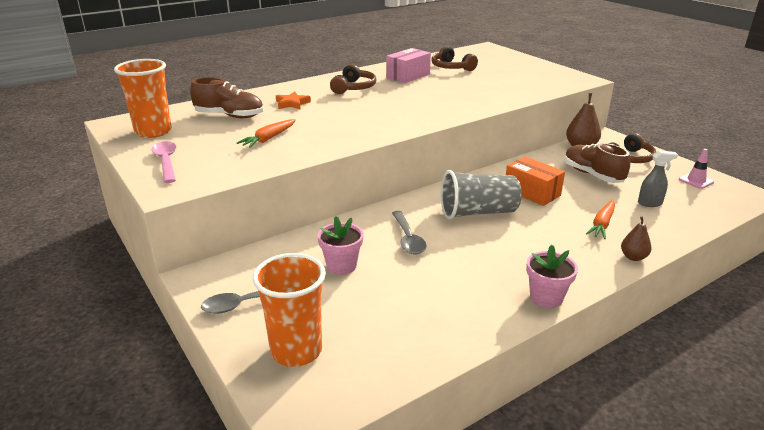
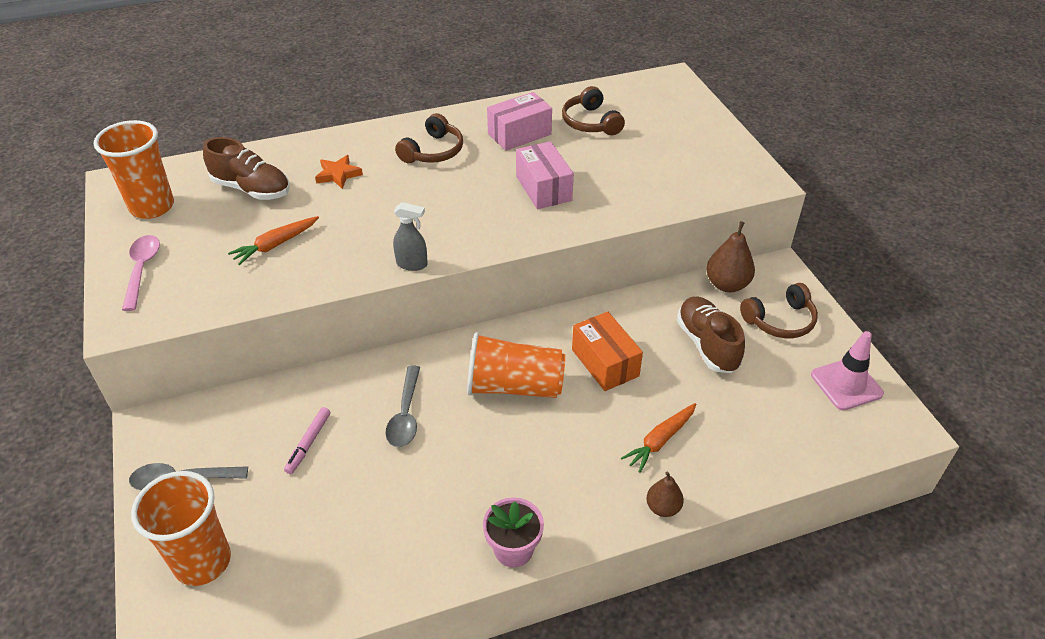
camera: 15 degrees right, 15 degrees up
pink flower pot [317,216,364,275] -> pink marker [284,407,330,474]
grey cup [441,170,522,219] -> orange cup [467,332,565,398]
grey spray bottle [638,150,678,207] -> grey spray bottle moved to [393,202,428,271]
pink traffic cone [679,149,714,189] -> pink traffic cone [811,331,884,410], size x1.50
none -> pink box [516,141,574,209]

